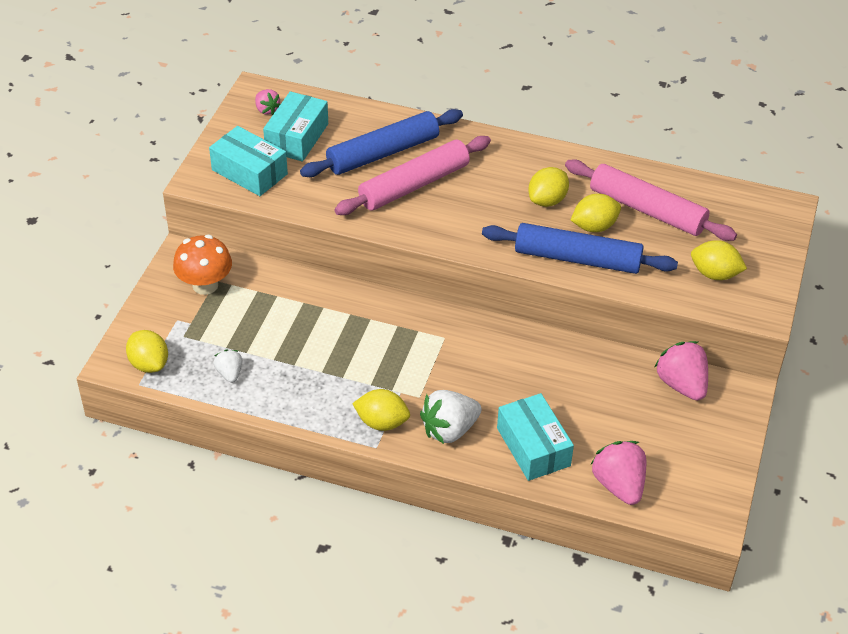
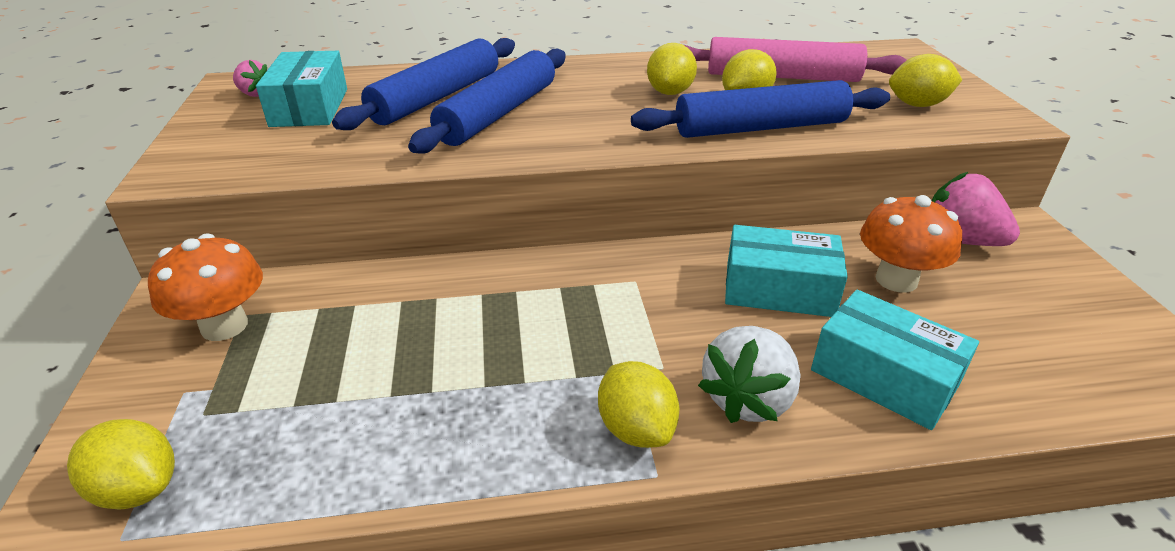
camera: 25 degrees left, 10 degrees down
turquoise box [209,126,288,196] -> turquoise box moved to [725,225,848,317]
white strawberry [213,349,242,383] -> none
pink rolling pin [334,136,491,215] -> blue rolling pin [408,49,566,153]
yellow lemon [352,389,410,431] -> yellow lemon turned 75 degrees clockwise [598,361,680,448]
pink strawberry [590,441,646,505] -> none
none -> orange mushroom [860,195,962,293]

